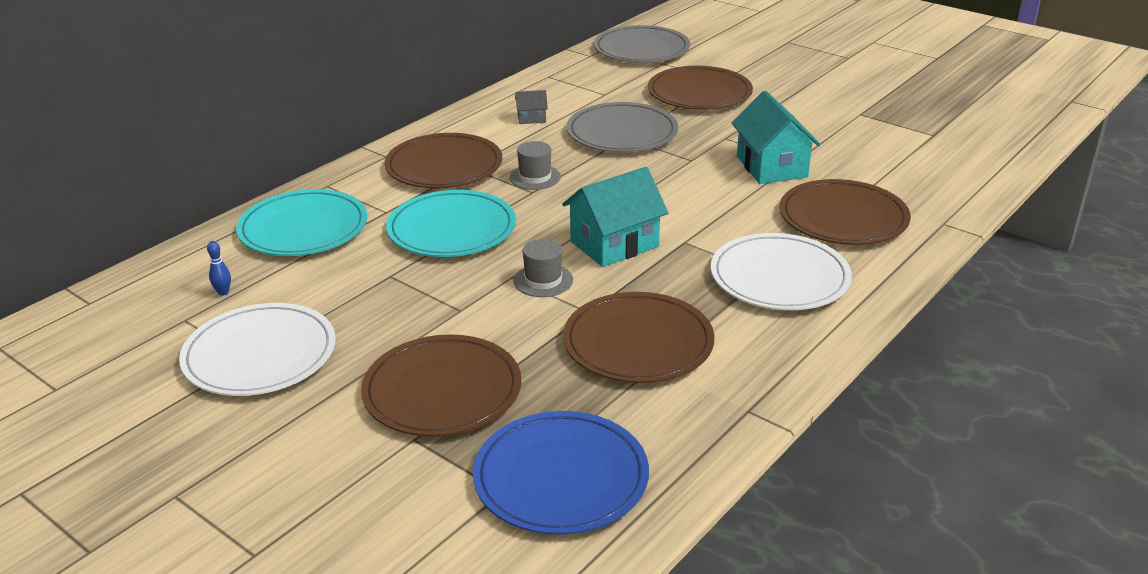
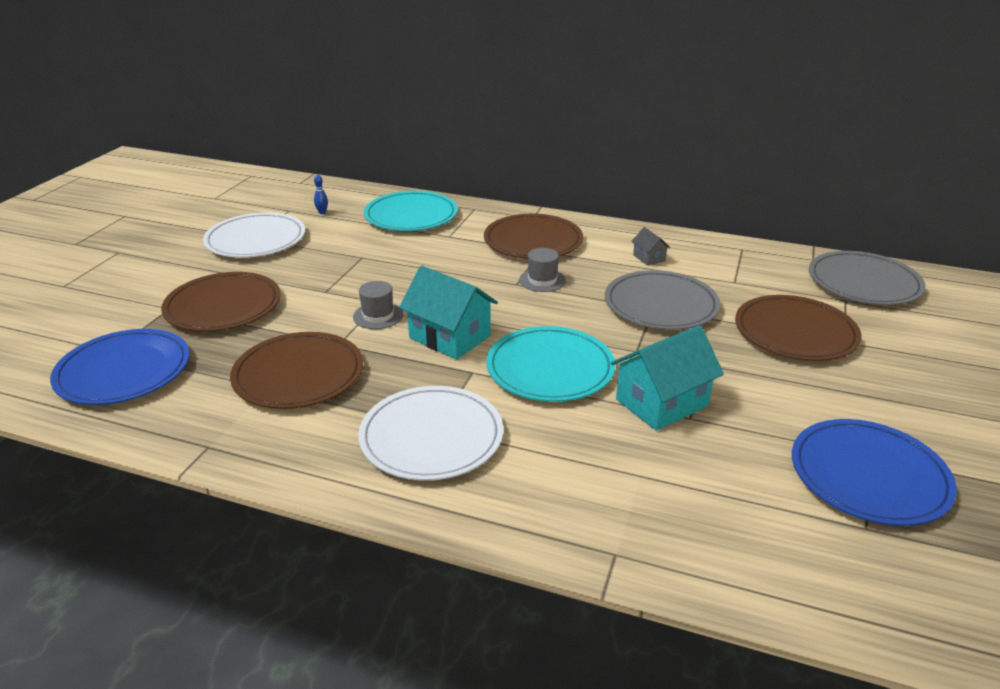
camera: 70 degrees right, 0 degrees up
turquoise plate [386,190,516,257] -> turquoise plate moved to [487,326,615,402]
brown plate [779,179,911,245] -> none
none -> blue plate [792,419,957,526]

